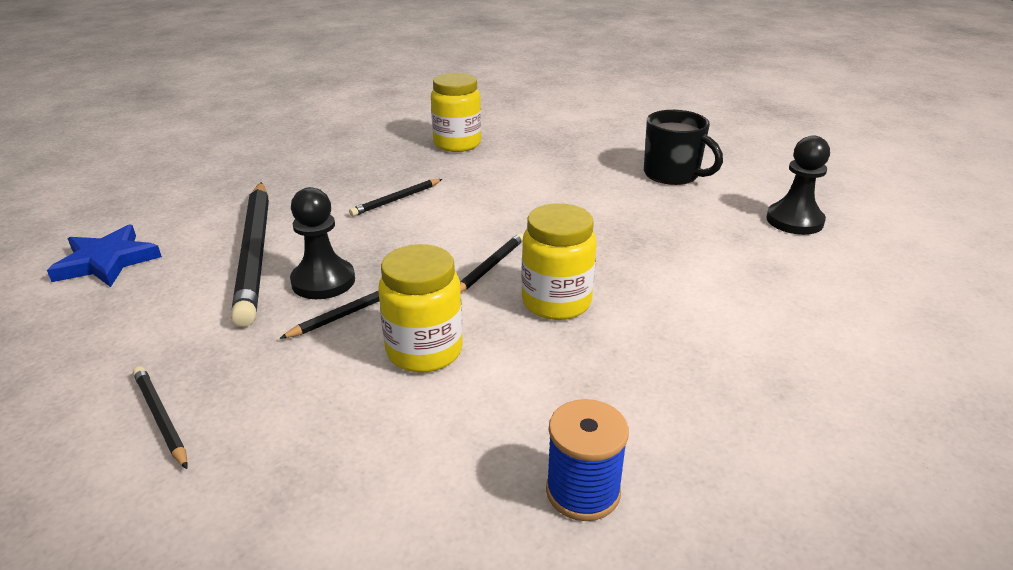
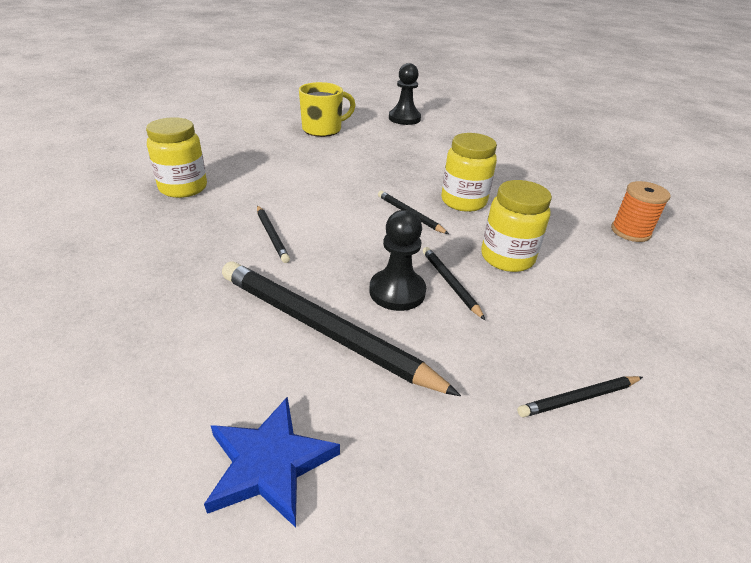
camera: 75 degrees left, 5 degrees up
black pencil [231,182,269,327] -> black pencil turned 150 degrees counterclockwise [222,261,461,396]
blue spool [546,399,629,521] -> orange spool [611,181,670,242]
black mug [644,110,723,185] -> yellow mug [299,82,356,137]

